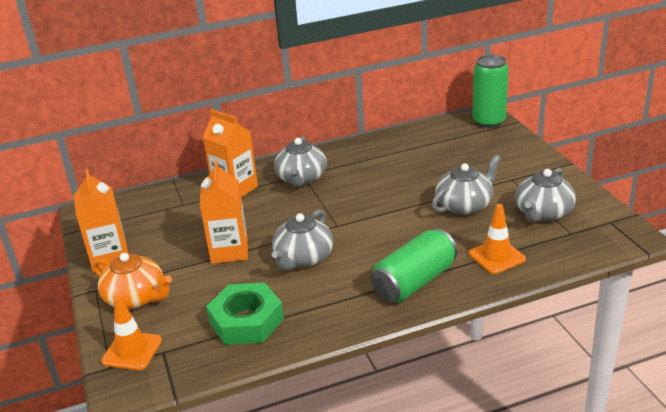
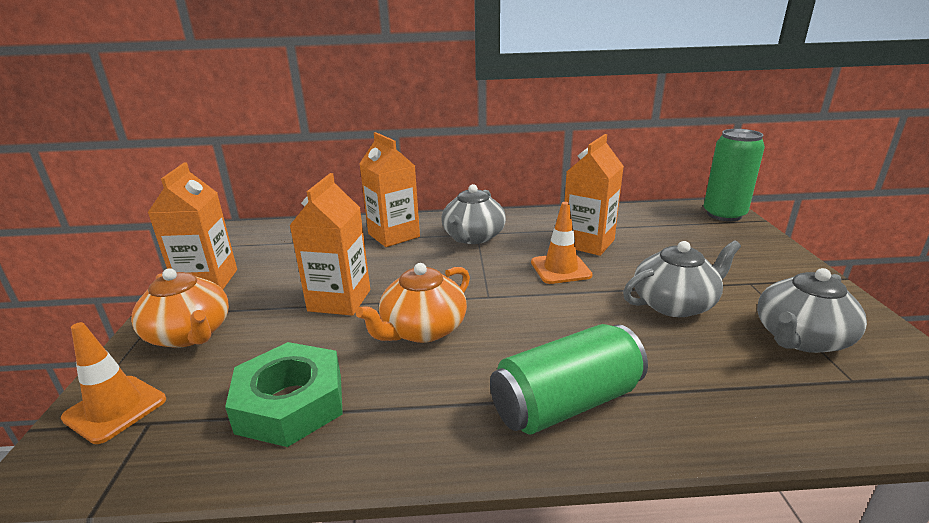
camera: 15 degrees right, 5 degrees down
grey teapot [272,209,333,271] -> orange teapot [356,263,470,343]
orange traffic cone [469,204,526,274] -> orange traffic cone moved to [531,202,593,284]
none -> orange carton [565,134,624,256]

